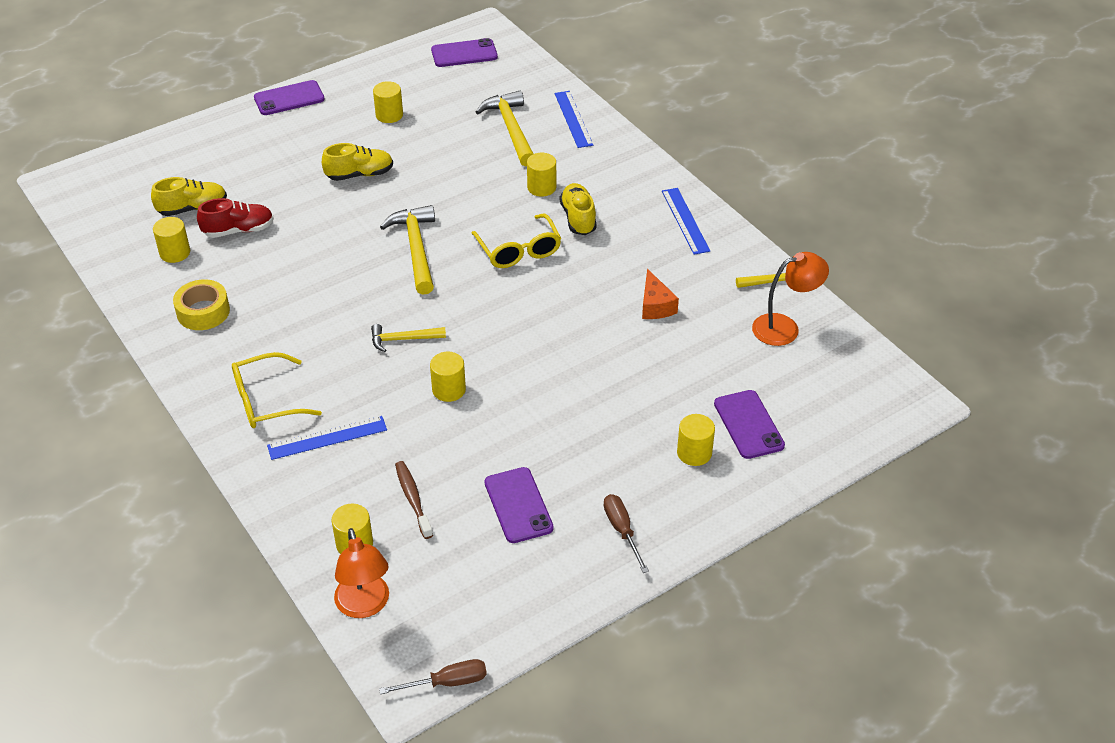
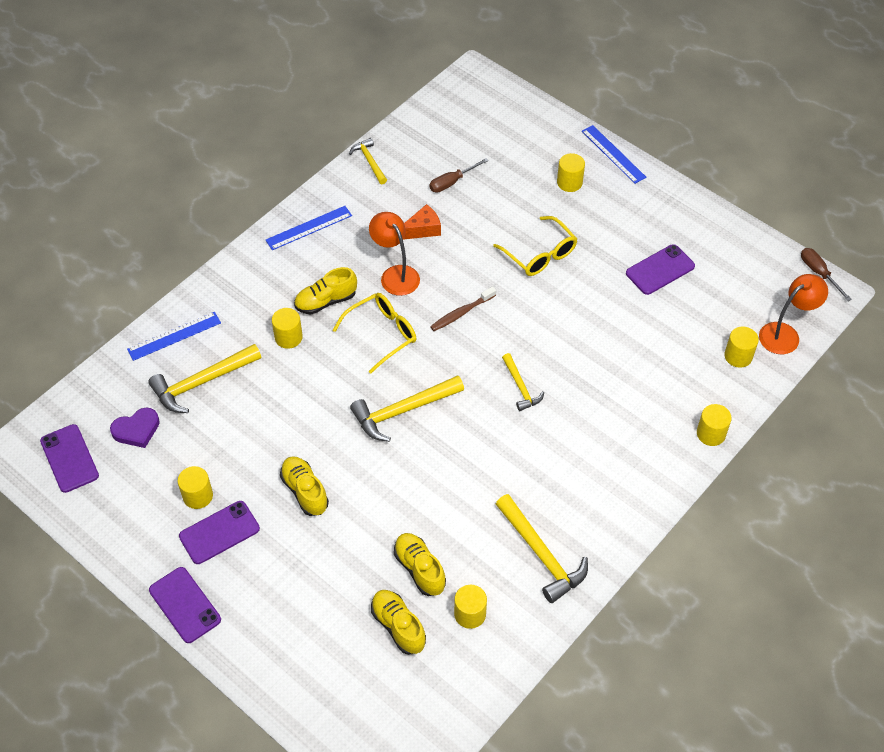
camera: 105 degrees left, 10 degrees up
yellow tape [173,279,230,330] -> yellow hammer [496,494,588,603]
red shoe [197,198,274,238] -> yellow shoe [394,533,446,596]
yellow glasses [232,352,322,428] -> yellow glasses moved to [493,216,577,276]
blue ruler [267,416,387,460] -> blue ruler moved to [582,125,646,184]
brown toothbrush [395,461,433,539] -> brown toothbrush moved to [430,286,496,331]
yellow cylinder [430,352,466,402] -> yellow cylinder moved to [697,404,732,446]
brown screwdriver [604,494,649,573] -> brown screwdriver moved to [429,158,489,193]
purple phone [714,390,785,459] -> purple phone moved to [179,501,260,564]
orange lamp [752,252,829,346] -> orange lamp moved to [369,212,420,296]
none -> purple heart [110,408,160,448]

